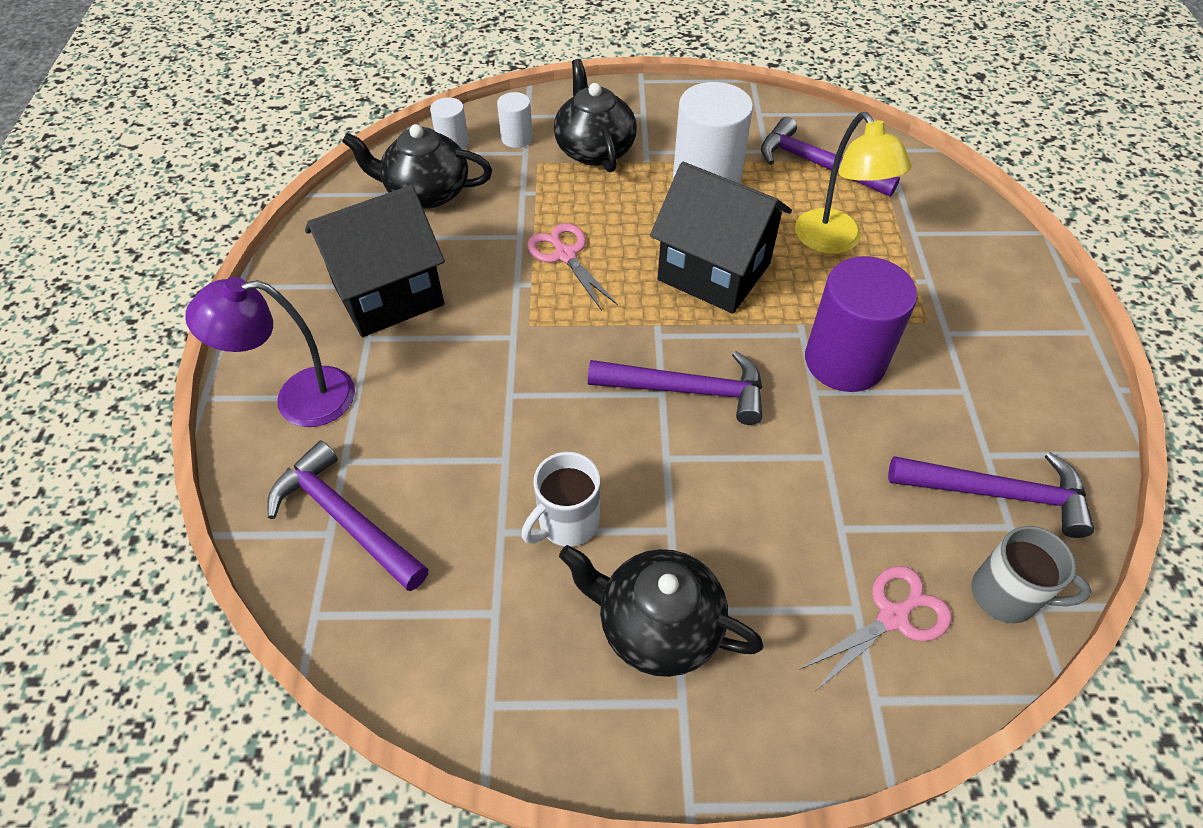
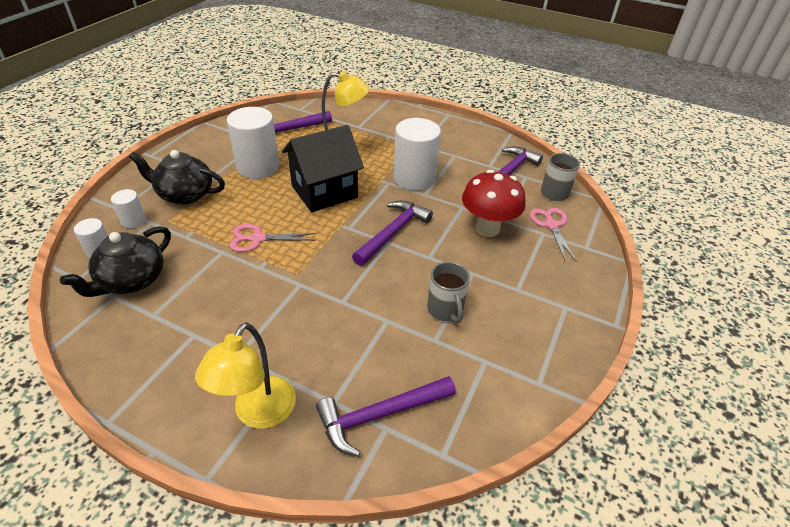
camera: 65 degrees left, 10 degrees down
purple lamp [185,277,355,427] -> yellow lamp [195,322,296,429]
black house [305,185,445,337] -> none
white mug [521,452,600,547] -> grey mug [427,262,470,323]
black teapot [559,545,764,677] -> none
purple cylinder [805,256,917,392] -> white cylinder [393,118,441,190]
none -> red mushroom [462,170,526,237]

